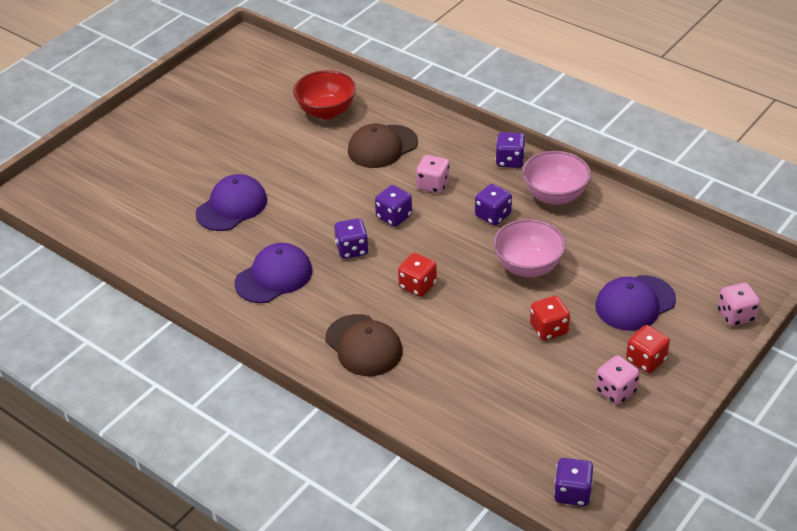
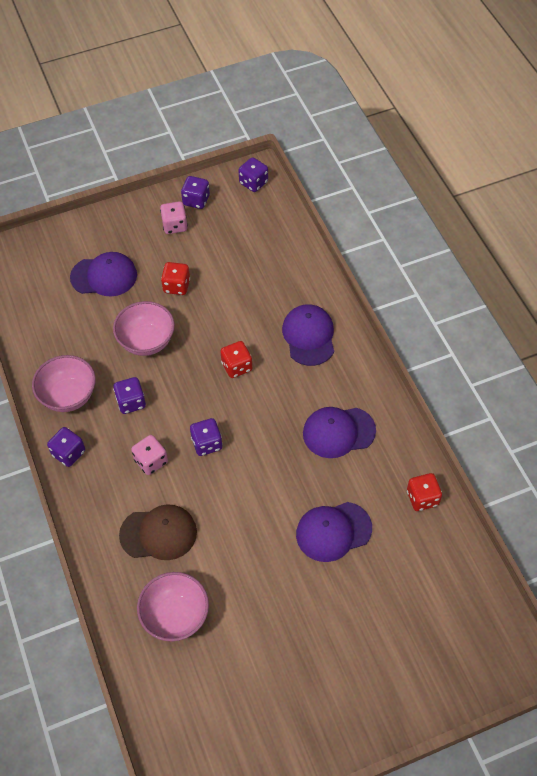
camera: 150 degrees left, 15 degrees up
red bowl [293,70,356,119] -> pink bowl [137,572,209,642]
brown cap [325,314,402,376] -> purple cap [282,304,334,366]
purple dice [334,218,369,259] -> purple dice moved to [181,176,210,209]
red dice [626,325,670,373] -> red dice moved to [407,473,442,511]
pink dice [717,282,760,326] -> none

